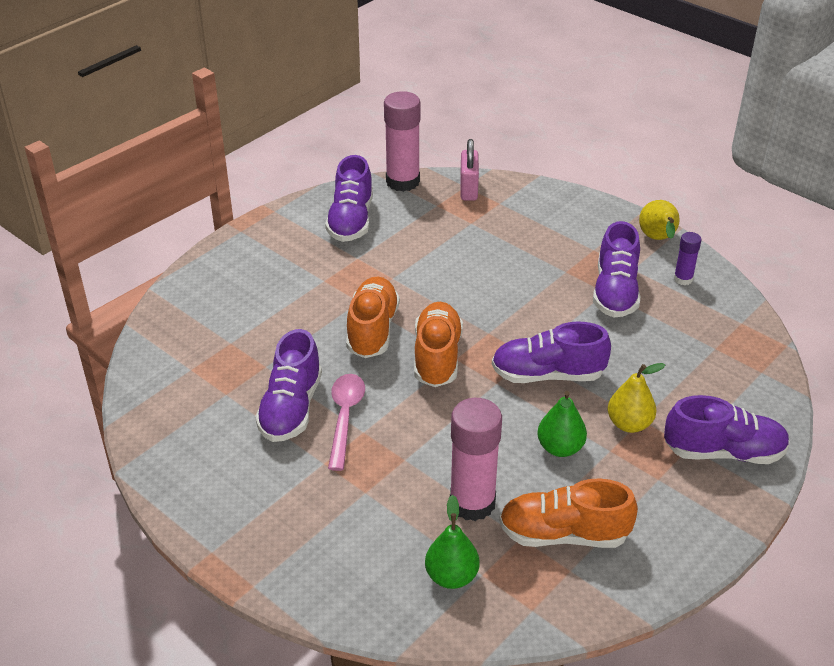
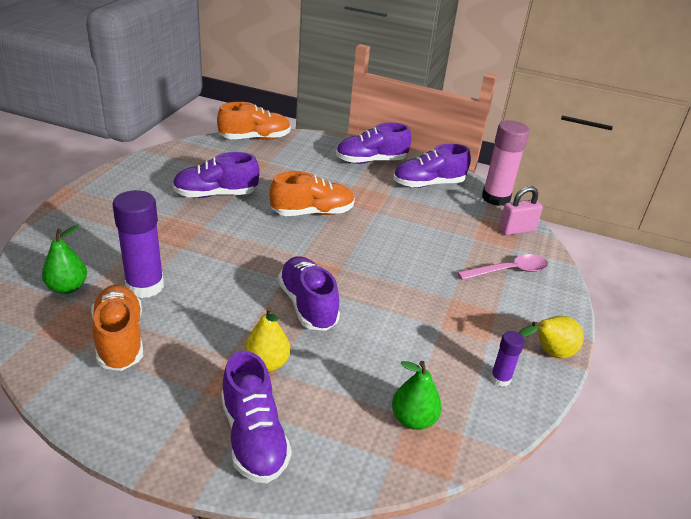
camera: 65 degrees right, 5 degrees down
pink spoon [328,374,365,471] -> pink spoon moved to [457,254,548,280]
orange shoe [414,302,463,387] -> orange shoe moved to [217,102,291,140]
pink glue stick [450,398,502,521] -> purple glue stick [112,190,164,298]
green pear [537,391,587,457] -> green pear moved to [392,361,442,430]
purple shoe [593,221,640,317] -> purple shoe moved to [336,123,411,164]

